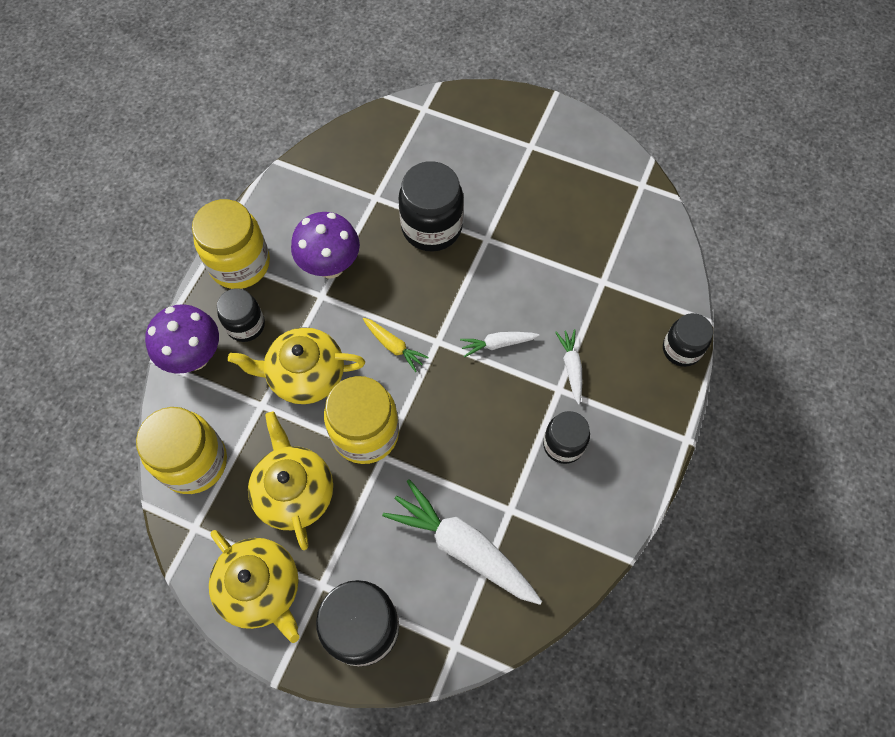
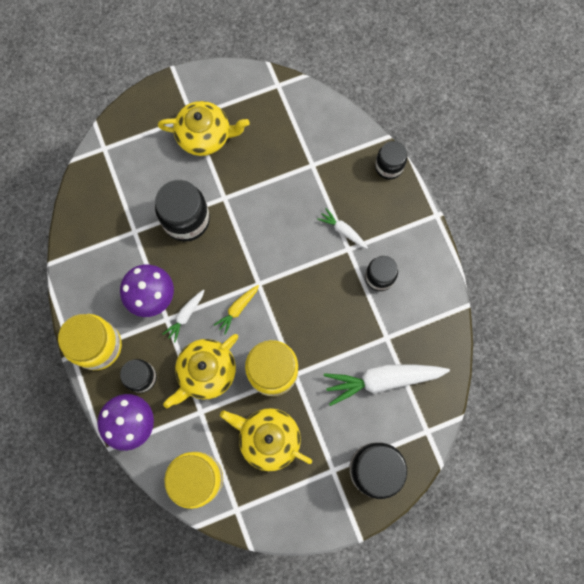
camera: 45 degrees left, 10 degrees up
yellow teapot [209,530,300,643] -> yellow teapot moved to [158,101,250,156]
yellow carrot [363,318,429,372] -> yellow carrot turned 135 degrees clockwise [214,285,259,335]
white carrot [460,332,540,358] -> white carrot moved to [163,289,204,342]

